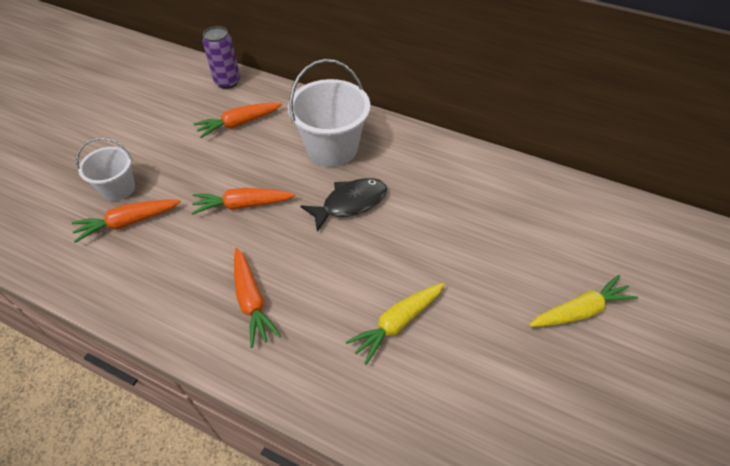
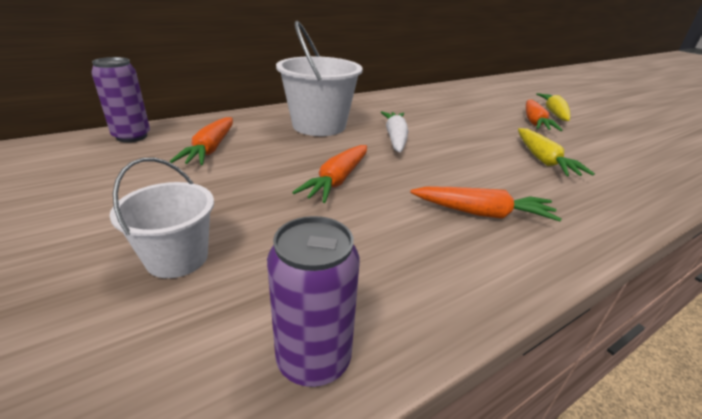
camera: 60 degrees left, 20 degrees down
orange carrot [72,199,181,243] -> orange carrot moved to [526,99,562,131]
black fish [300,178,387,232] -> white carrot [381,111,408,152]
none -> purple can [267,216,360,387]

